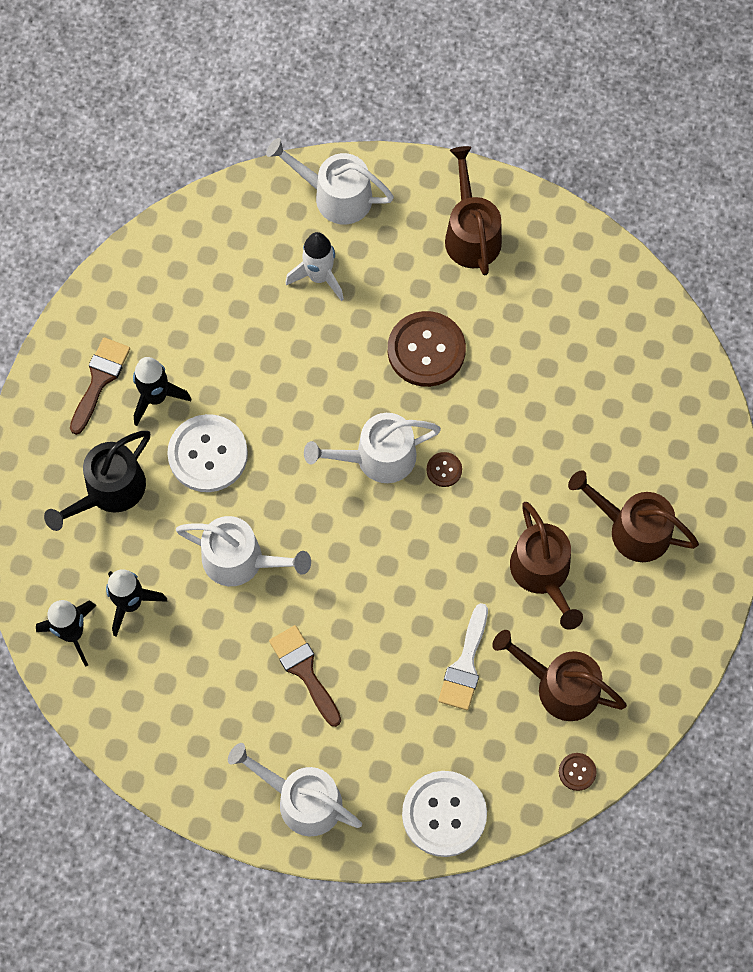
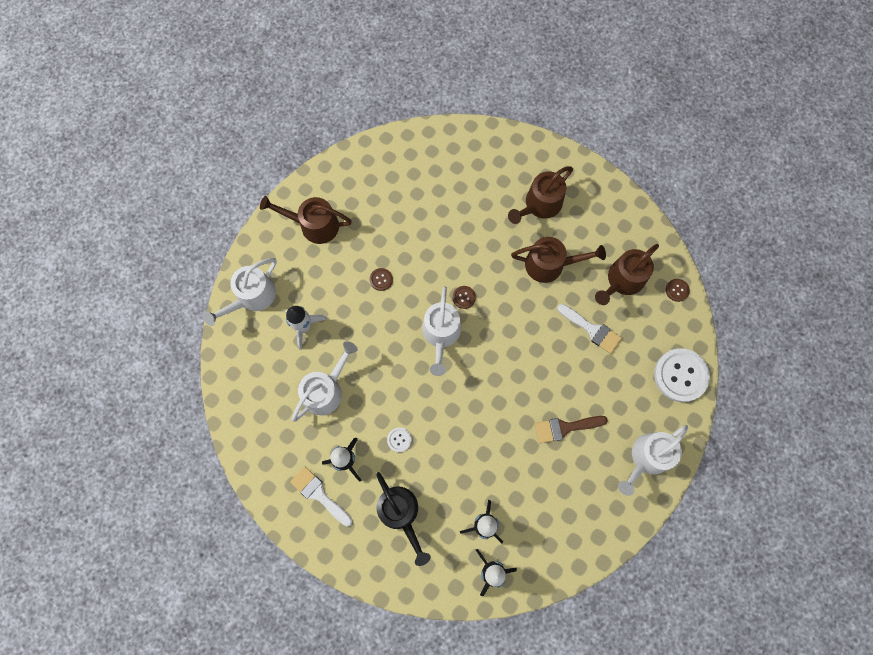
camera: 70 degrees left, 5 degrees up
brown brush [70,337,130,435] -> white brush [290,466,352,527]
white button [167,414,248,492] -> white button [387,427,412,452], size x0.45
white watering can [176,516,311,586] -> white watering can moved to [292,341,358,422]
brown button [388,311,466,387] -> brown button [370,268,393,291], size x0.45

